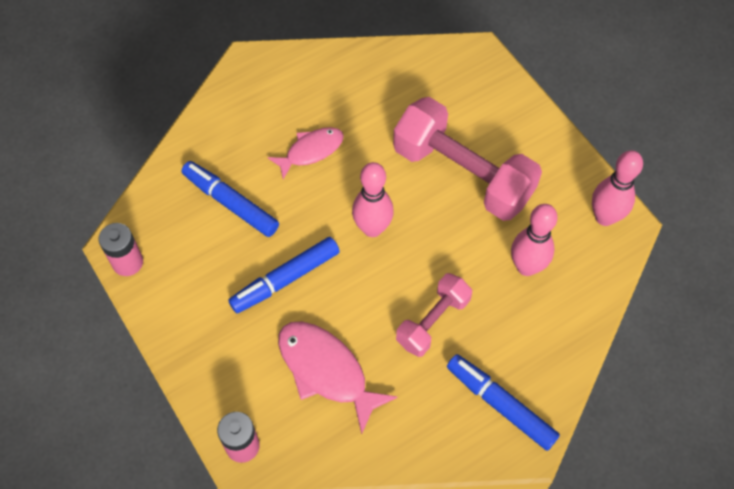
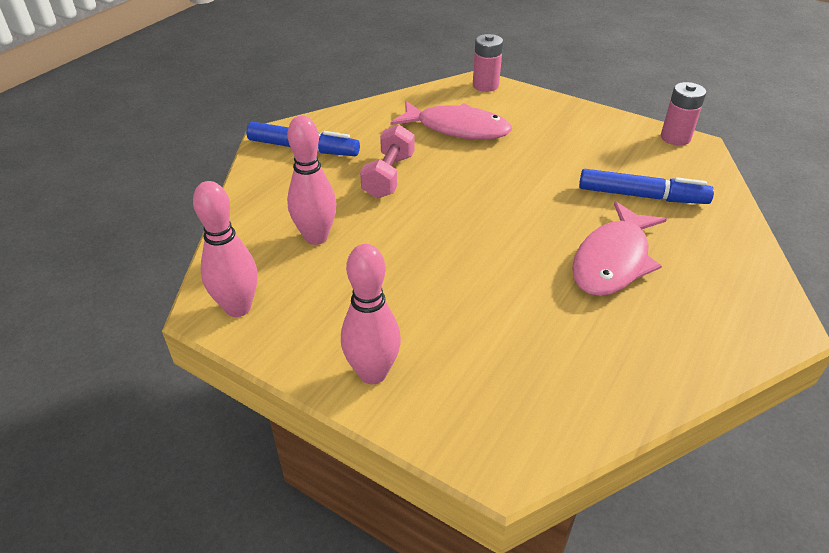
camera: 155 degrees right, 20 degrees down
blue marker [228,237,340,313] -> none
pink fish [268,127,344,179] -> pink fish [572,201,667,296], size x1.53
pink bowling pin [352,162,394,237] -> pink bowling pin moved to [341,244,401,384]
pink dumbbell [393,97,542,221] -> none

